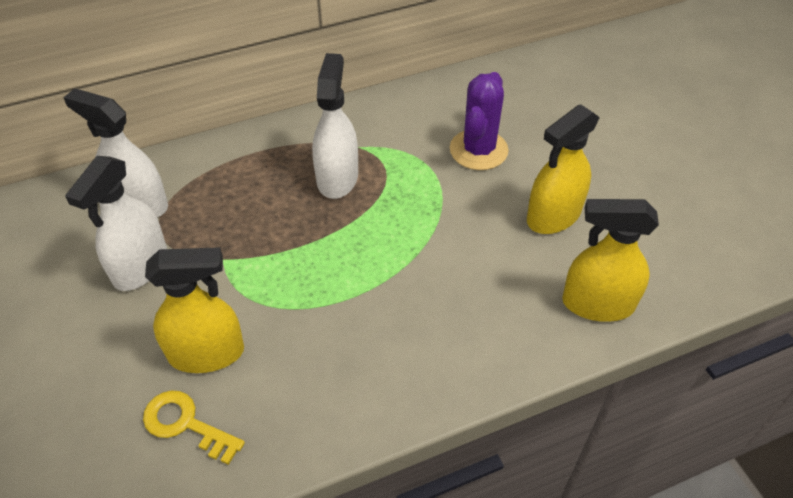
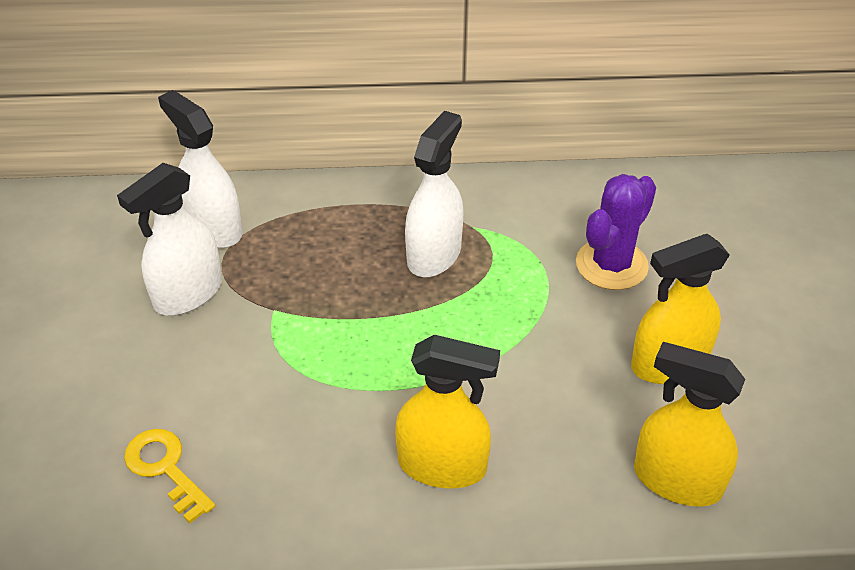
camera: 20 degrees right, 5 degrees down
yellow spray bottle [145,247,244,373] -> yellow spray bottle moved to [395,335,500,488]

